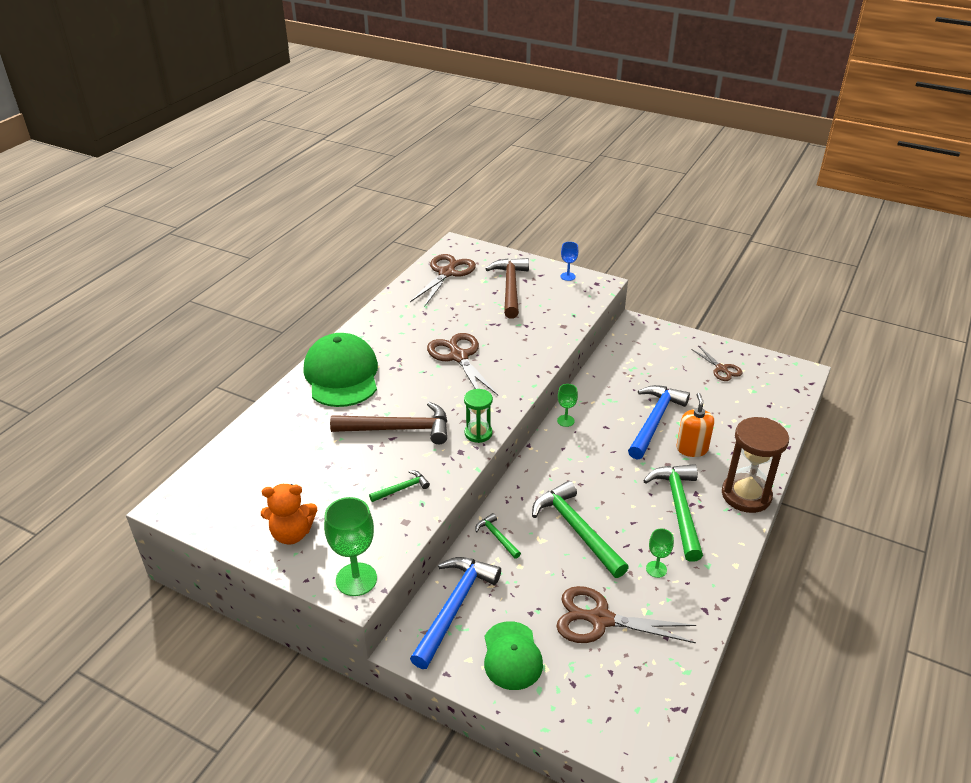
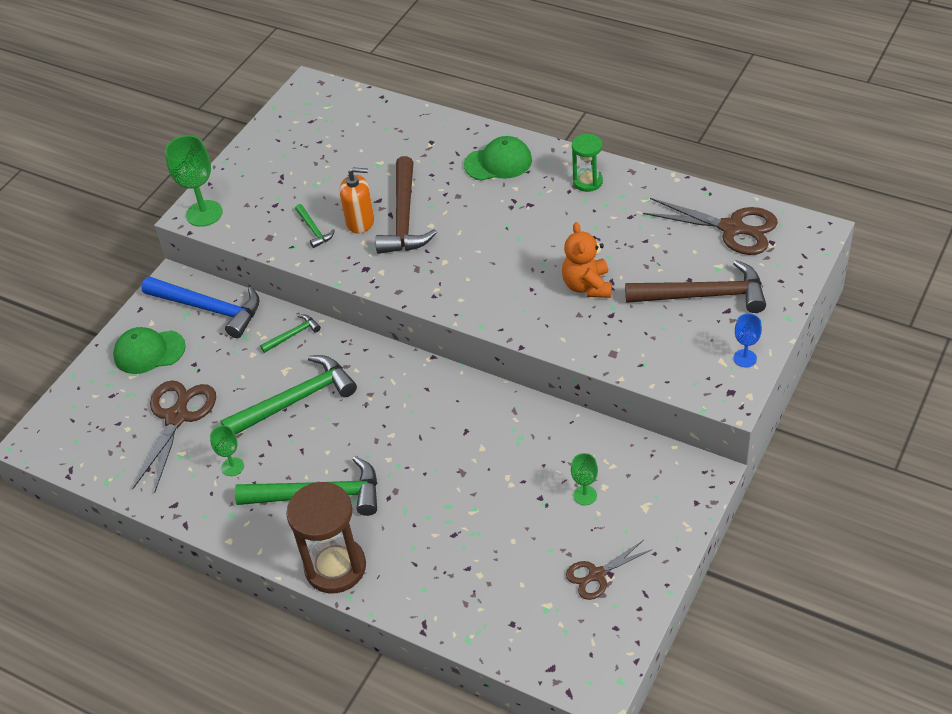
camera: 95 degrees right, 10 degrees up
orange teddy bear [261,484,317,544] -> orange teddy bear moved to [562,222,612,298]
green cap [304,333,378,407] -> green cap [464,136,532,181], size x0.60
brown scissors [427,333,498,395] -> none
green hourglass [464,389,493,443] -> green hourglass moved to [572,134,603,192]
green goblet [557,384,578,427] -> green goblet moved to [571,453,598,505]
blue hammer [628,385,690,460] -> none
orange soap dispenser [677,393,714,457] -> orange soap dispenser moved to [339,167,374,233]

